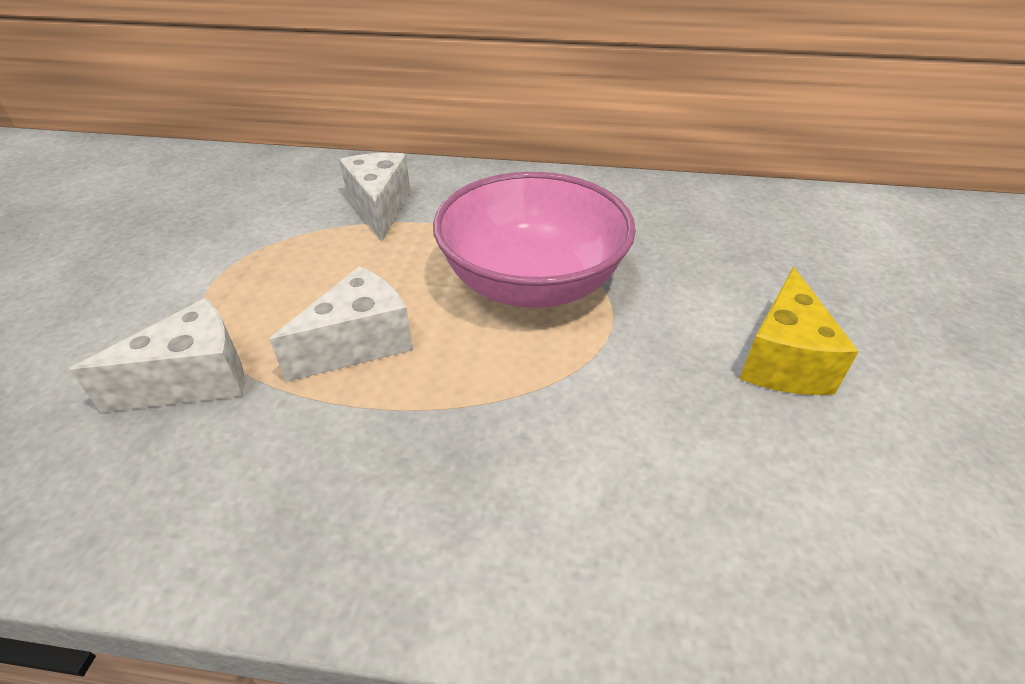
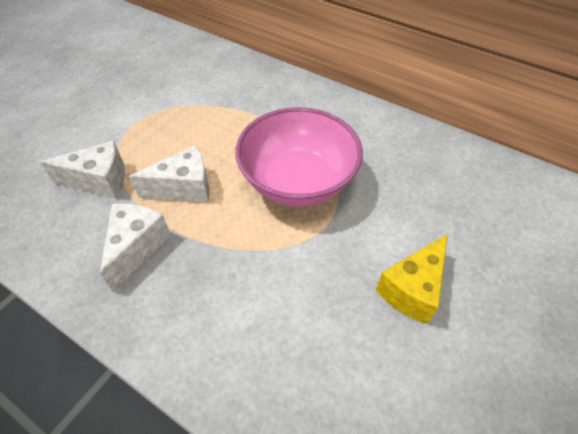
camera: 25 degrees right, 10 degrees up
white cheese [340,153,411,241] -> white cheese moved to [100,204,171,291]

